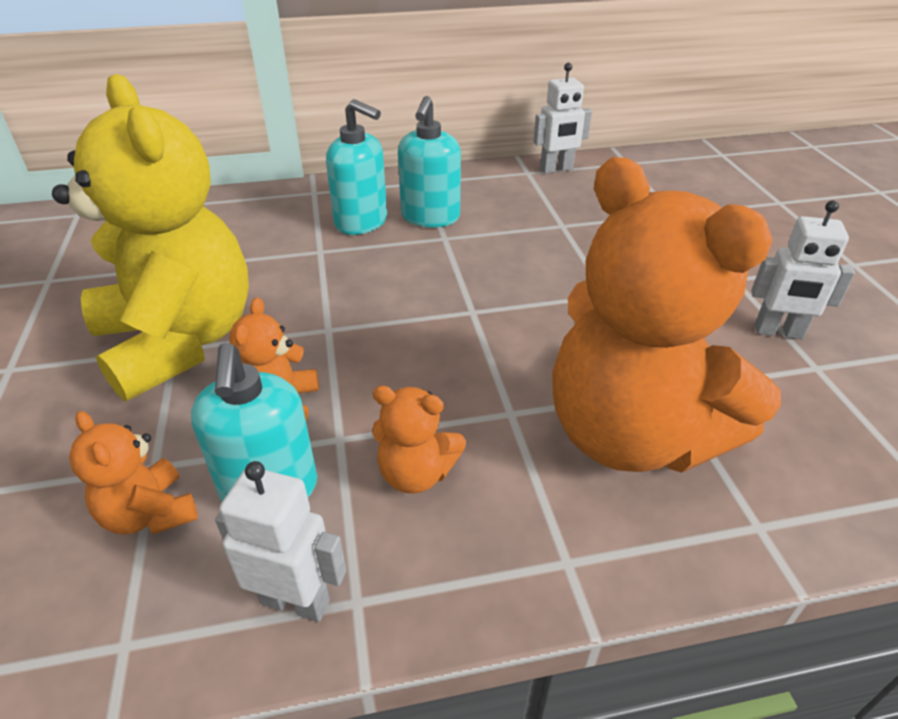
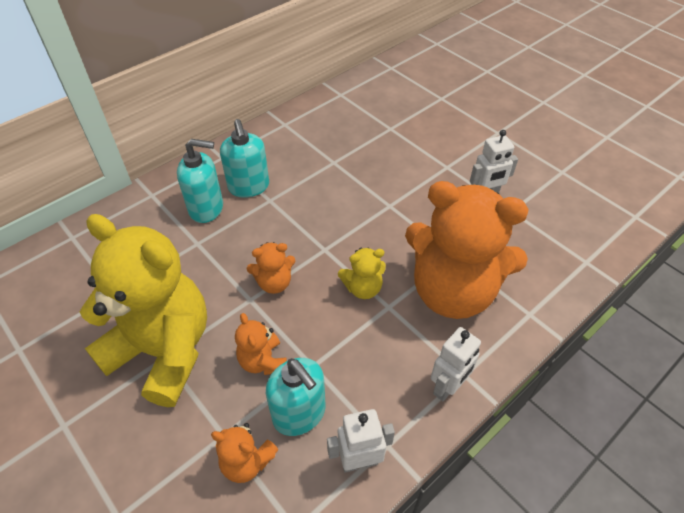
camera: 30 degrees left, 10 degrees up
orange teddy bear [373,386,466,494] -> orange teddy bear moved to [247,242,295,294]
white robot [533,63,592,174] -> white robot moved to [431,327,481,401]
none -> yellow teddy bear [338,248,386,299]

